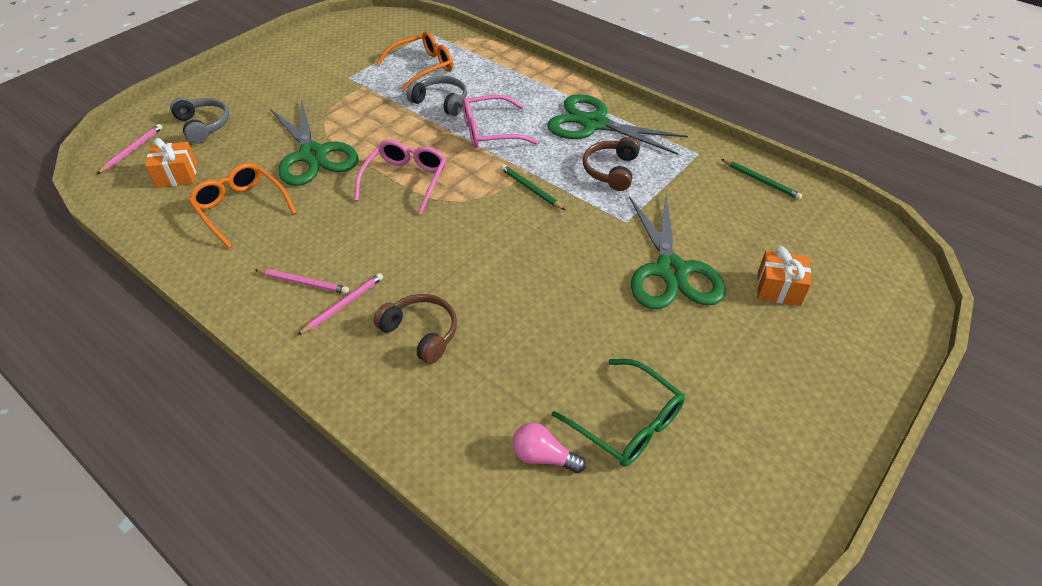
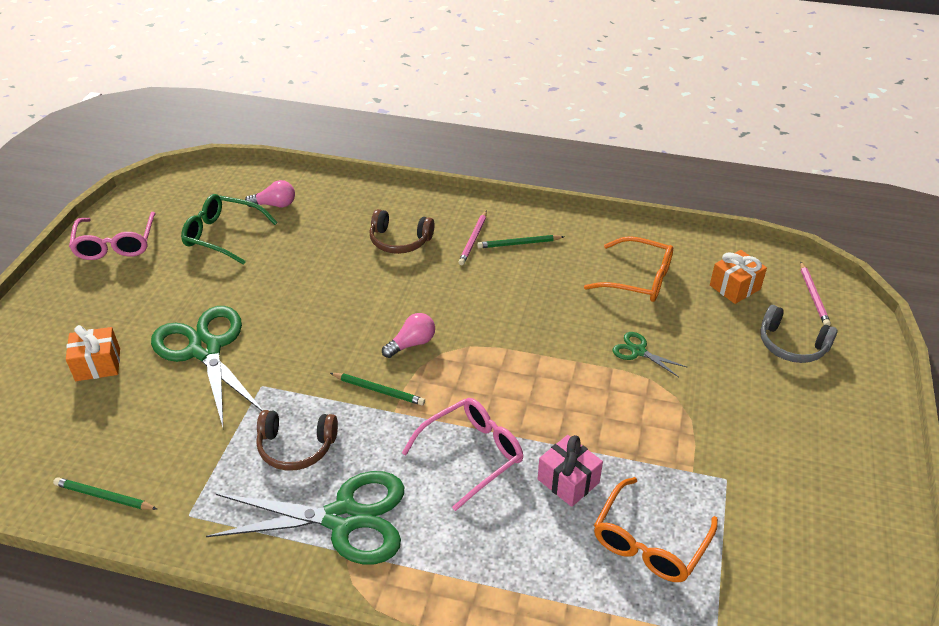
camera: 155 degrees right, 5 degrees down
pink pencil [255,269,349,294] -> green pencil [477,235,564,248]
green scissors [270,99,359,186] -> green scissors [613,332,688,377], size x0.44
pink glasses [354,140,446,214] -> pink glasses moved to [69,212,156,260]
grey headphones [406,76,467,116] -> pink gift [538,435,603,507]
brown headphones [583,137,640,191] -> brown headphones turned 105 degrees clockwise [256,410,338,471]
none -> pink light bulb [382,313,435,358]

